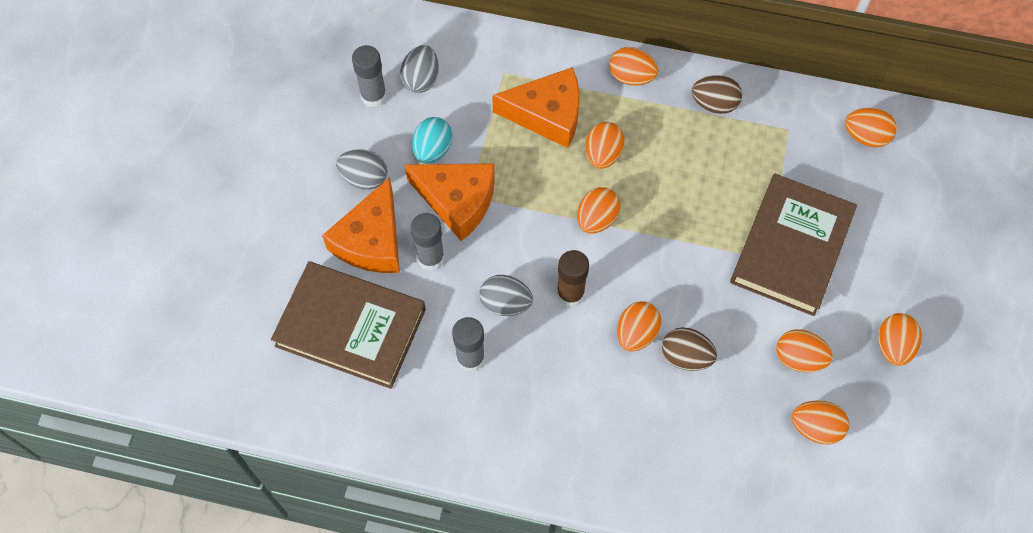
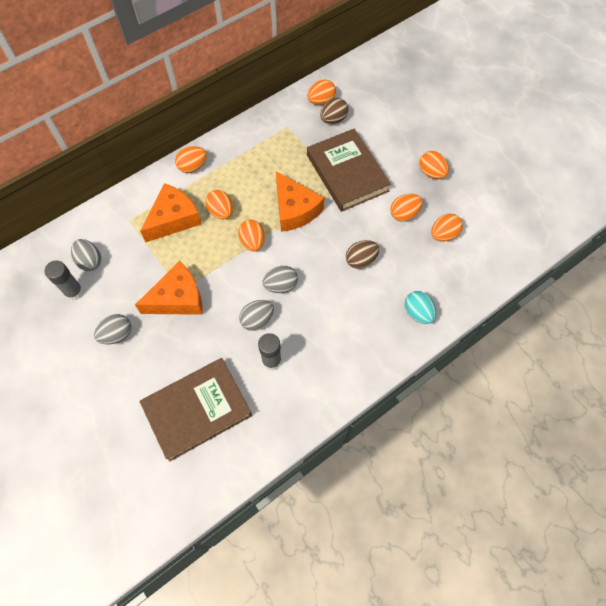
camera: 50 degrees left, 0 degrees up
orange cheese [322,177,400,273] -> orange cheese moved to [276,171,324,232]
grey glue stick [411,213,445,271] -> none
turquoise egg [412,117,452,164] -> turquoise egg moved to [405,291,436,324]
brown glue stick [557,250,589,307] -> grey egg [262,266,298,293]
orange egg [617,301,661,352] -> none
brown egg [692,75,742,114] -> brown egg moved to [320,98,348,124]

